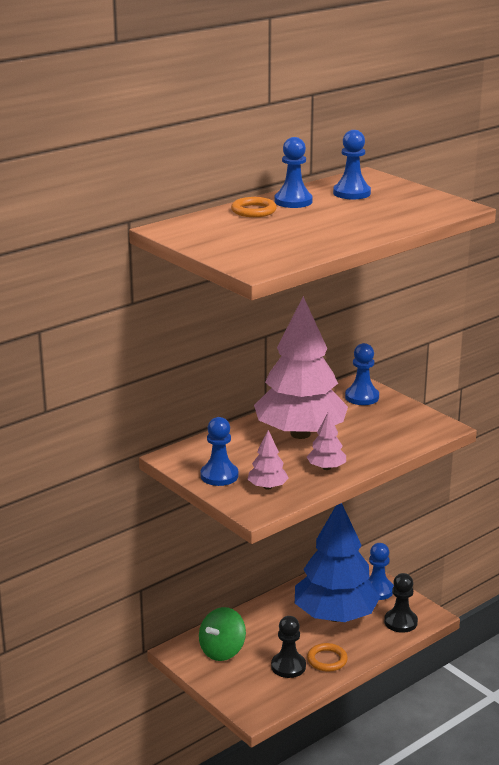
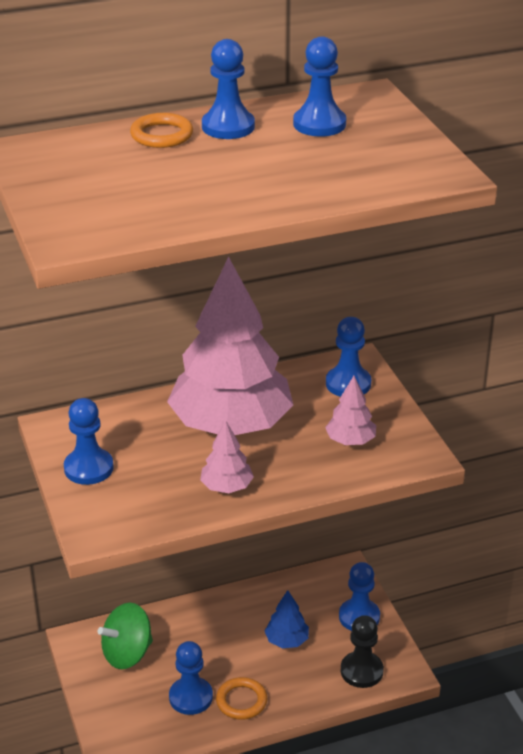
camera: 20 degrees right, 10 degrees up
pink tree [248,430,289,490] -> pink tree moved to [325,376,376,445]
black pawn [271,616,306,678] -> blue pawn [169,641,213,715]
blue tree [295,503,380,622] -> blue tree [265,590,309,648], size x0.41

